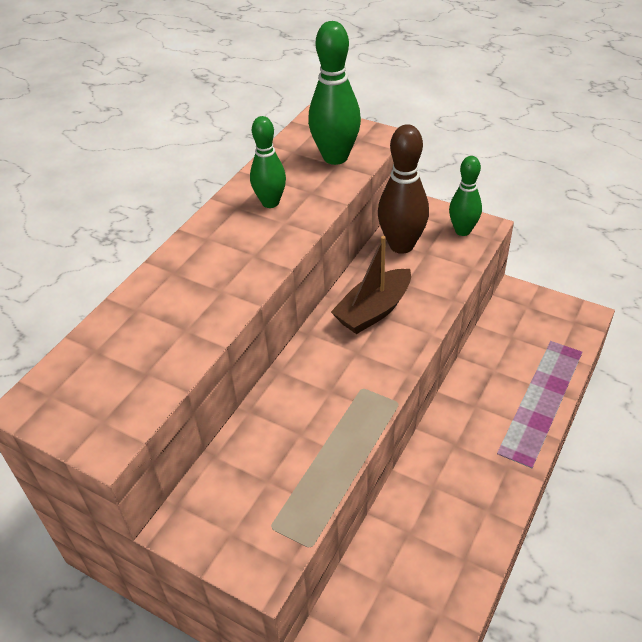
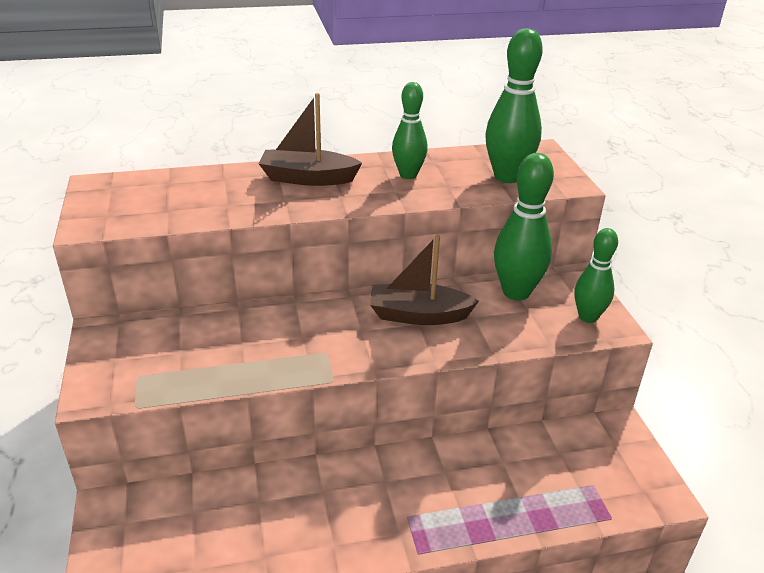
camera: 45 degrees right, 10 degrees down
brown bowling pin [378,124,429,254] -> green bowling pin [494,153,554,300]
none -> brown boat [259,93,362,186]

